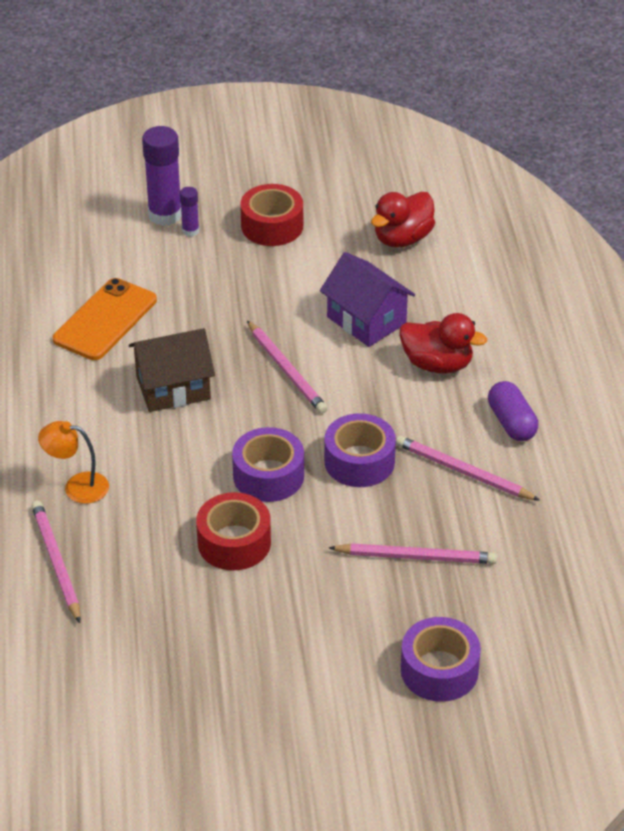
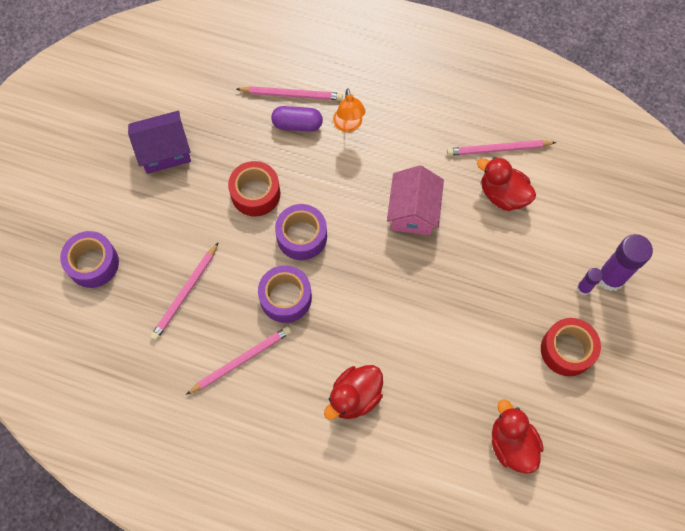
camera: 115 degrees right, 25 degrees up
orange lamp [38,421,109,504] -> orange lamp turned 135 degrees clockwise [333,88,365,132]
orange phone [53,278,157,360] -> red duck [477,157,536,211]
brown house [129,328,215,412] -> pink house [387,165,444,235]
pink pencil [247,320,328,414] -> pink pencil moved to [447,140,556,156]
purple house [320,252,415,347] -> purple house moved to [128,111,191,174]
purple capsule [488,381,538,441] -> purple capsule moved to [271,106,323,132]

